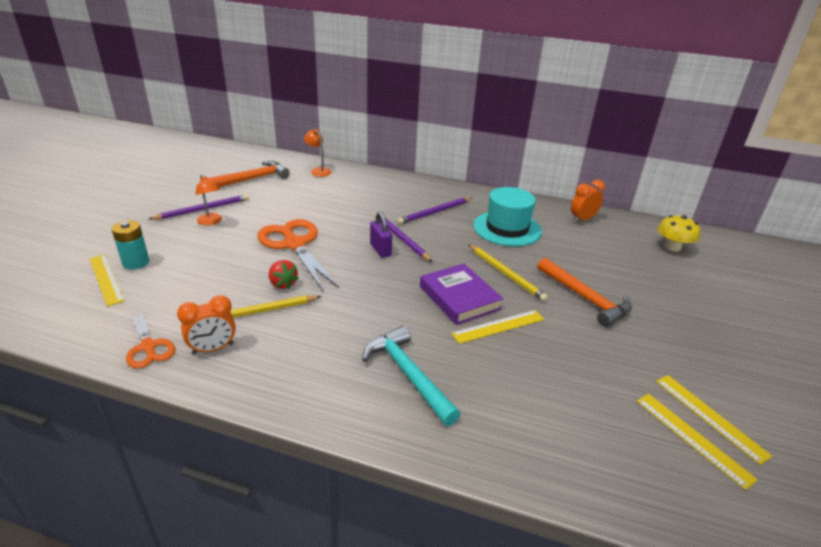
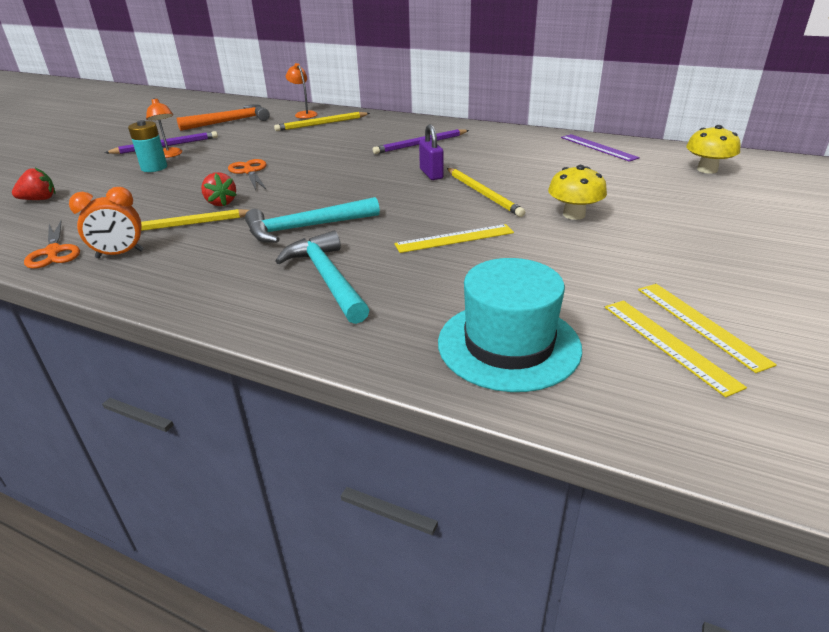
camera: 10 degrees right, 0 degrees up
yellow ruler [89,255,124,306] -> red strawberry [12,167,55,200]
turquoise battery [111,220,149,270] -> turquoise battery moved to [128,120,167,172]
orange scissors [257,219,339,290] -> orange scissors [228,159,267,190], size x0.56
purple padlock [370,212,392,258] -> purple padlock moved to [419,124,443,180]
purple pencil [375,213,432,262] -> none
purple book [420,264,503,325] -> none
turquoise hat [474,187,542,247] -> turquoise hat moved to [438,258,582,392]
orange hammer [538,258,632,327] -> yellow mushroom [548,165,607,220]
orange clock [571,180,605,222] -> purple ruler [561,134,640,162]
none -> turquoise hammer [245,197,380,243]
none -> yellow pencil [274,112,370,131]

